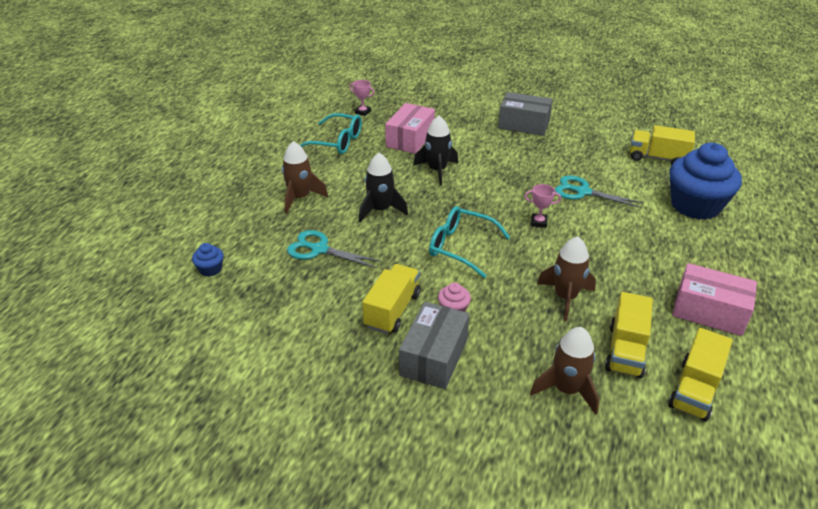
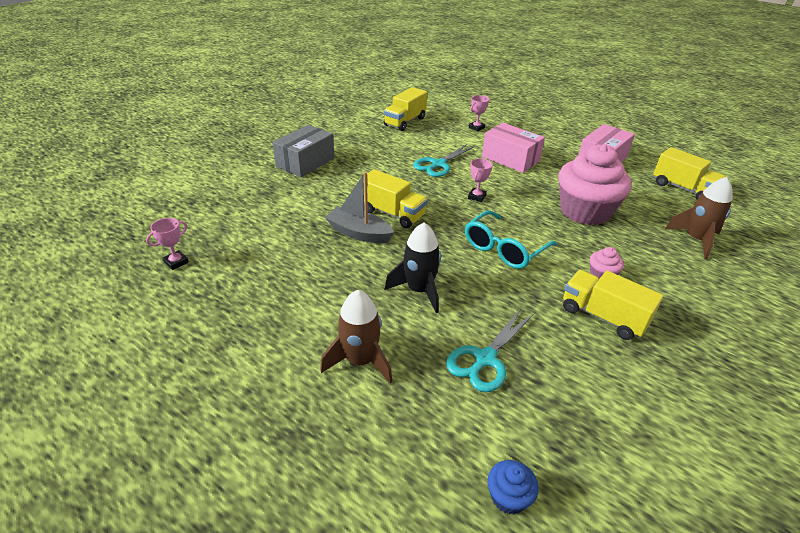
camera: 75 degrees left, 0 degrees up
turquoise glasses [300,113,362,154] -> none
pink box [385,103,435,154] -> pink box moved to [482,123,545,173]
grey box [399,302,469,389] -> none
black rocket [413,116,458,186] -> grey boat [325,172,394,243]
brown rocket [537,236,596,321] -> pink cupcake [558,144,632,225]
yellow truck [605,292,653,378] -> yellow truck moved to [359,169,428,228]
blue cupcake [670,143,742,220] -> pink trophy [469,95,489,131]

